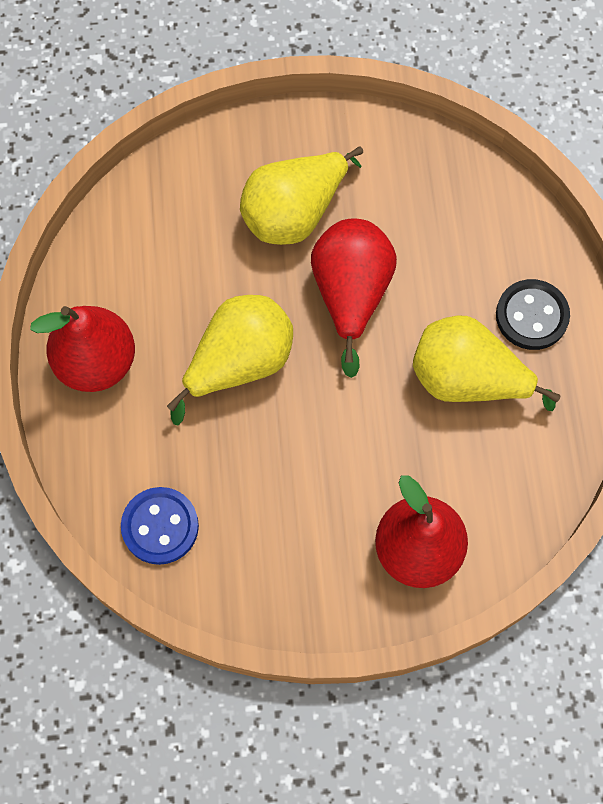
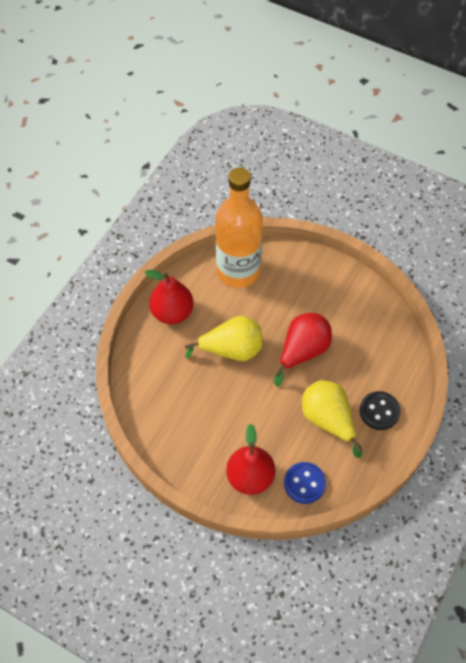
camera: 35 degrees right, 10 degrees down
blue button [121,487,199,565] -> blue button moved to [284,462,326,504]
yellow pear [240,147,363,245] -> none
none -> orange bottle [215,168,263,288]

